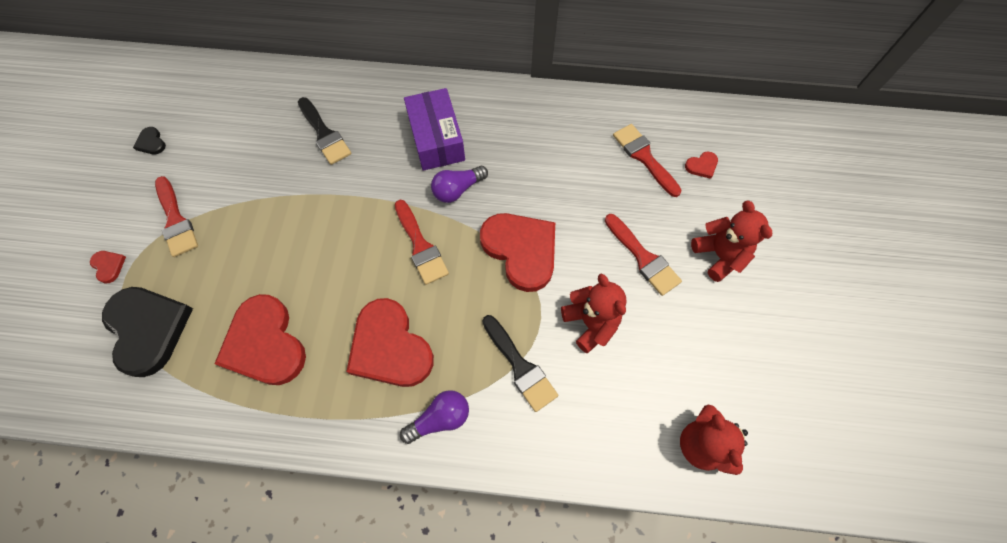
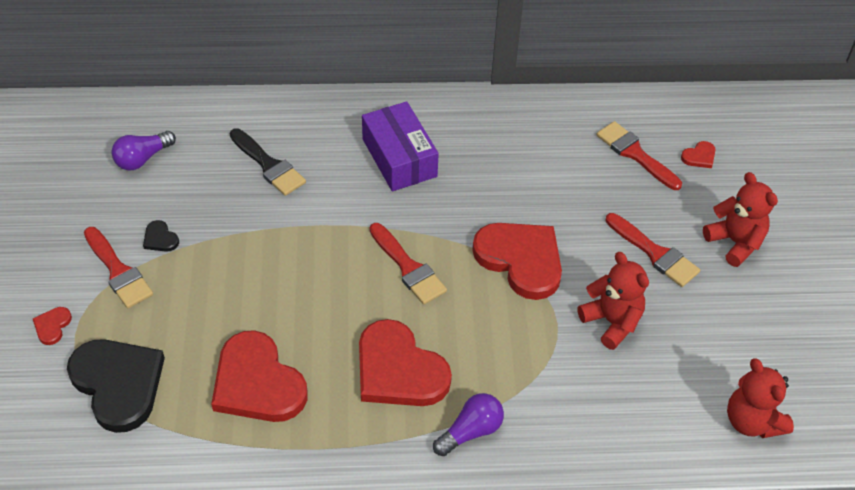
camera: 10 degrees left, 15 degrees down
red heart [90,251,126,283] -> red heart turned 120 degrees counterclockwise [33,307,72,345]
black heart [133,127,166,154] -> black heart moved to [143,220,179,252]
purple light bulb [431,166,488,203] -> purple light bulb moved to [112,131,176,170]
black brush [482,315,558,412] -> none

